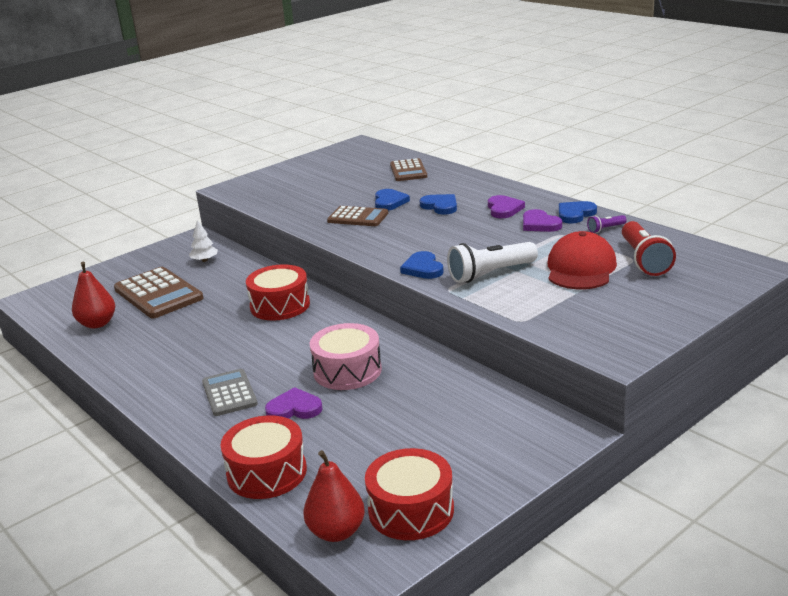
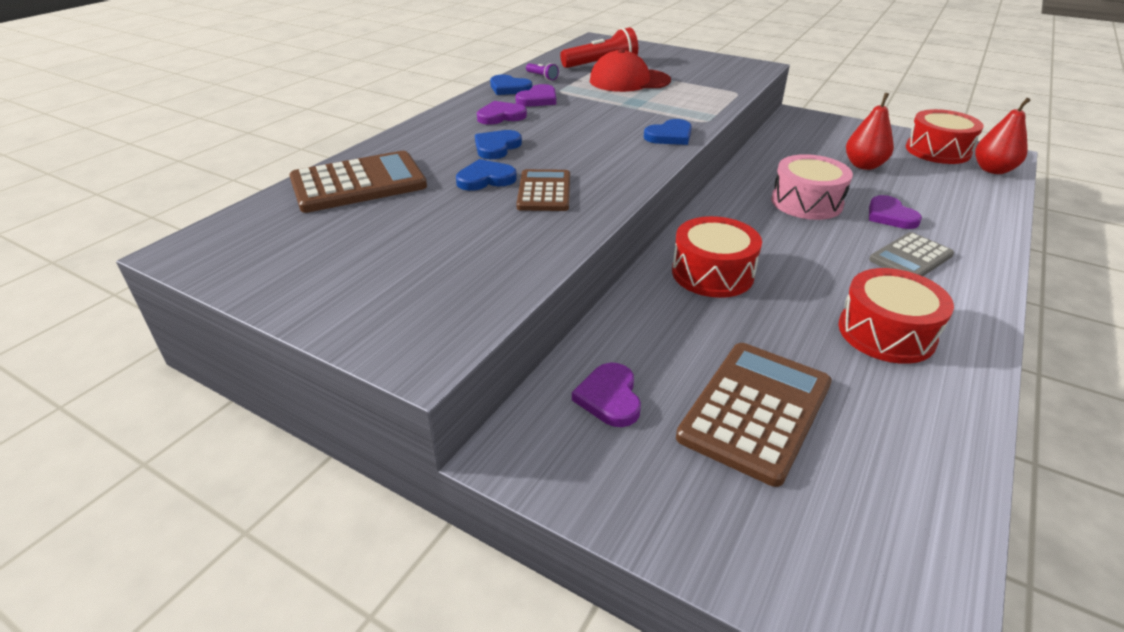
camera: 110 degrees left, 10 degrees up
red pear [72,262,115,329] -> red pear moved to [846,93,894,170]
white tree [189,220,218,262] -> purple heart [572,363,641,427]
red drum [220,415,307,499] -> red drum moved to [838,268,954,364]
brown calculator [390,158,427,181] -> brown calculator [289,151,427,213], size x1.60
white flashlight [447,242,538,283] -> none

